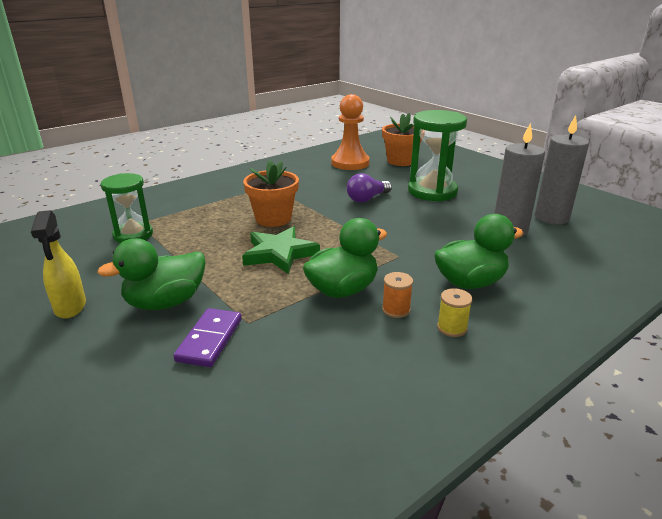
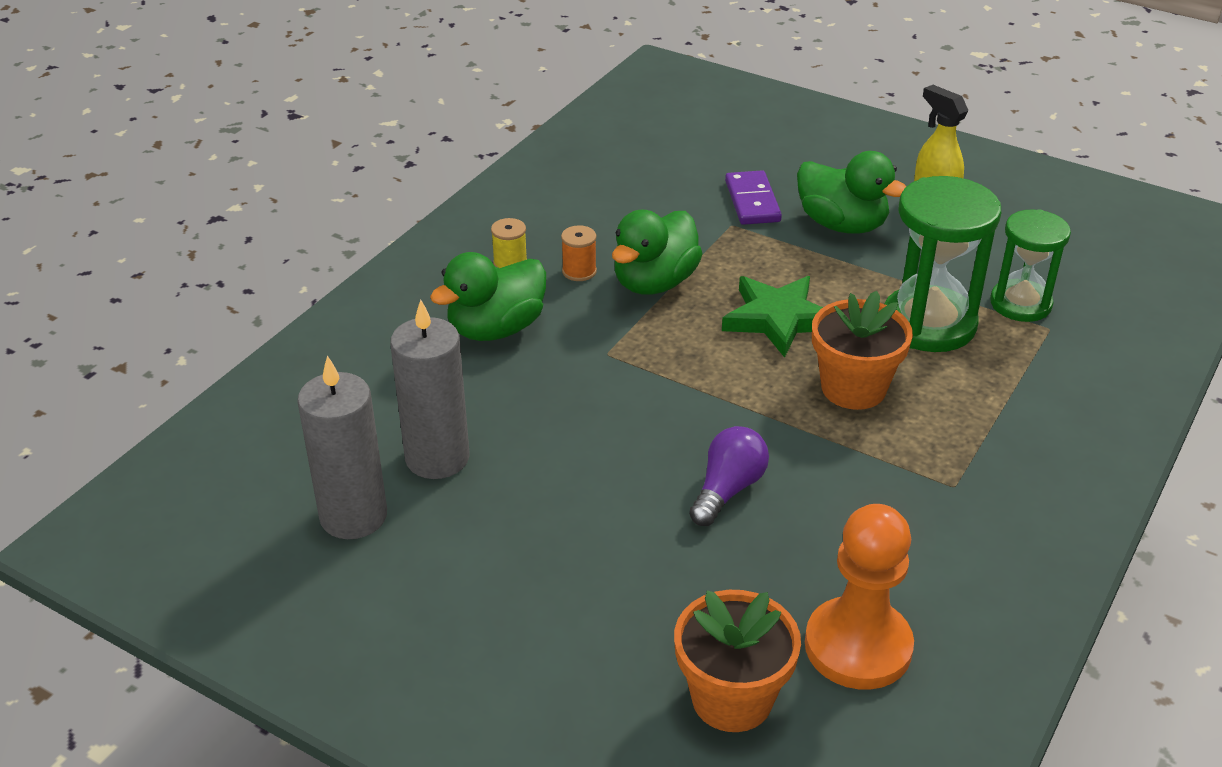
camera: 160 degrees right, 10 degrees up
green duck [97,238,206,310] -> green duck turned 90 degrees clockwise [797,151,906,234]
green hourglass [408,110,467,202] -> green hourglass moved to [884,176,1001,352]

